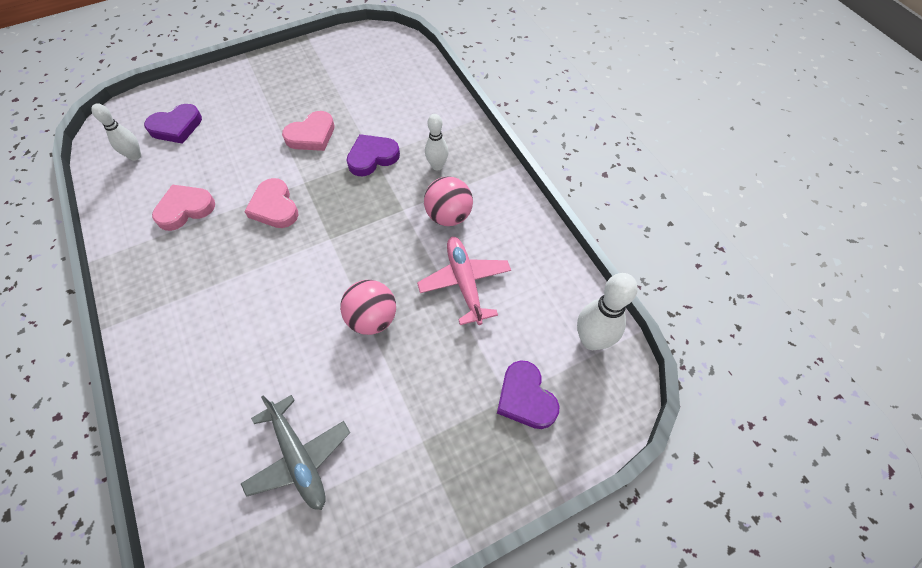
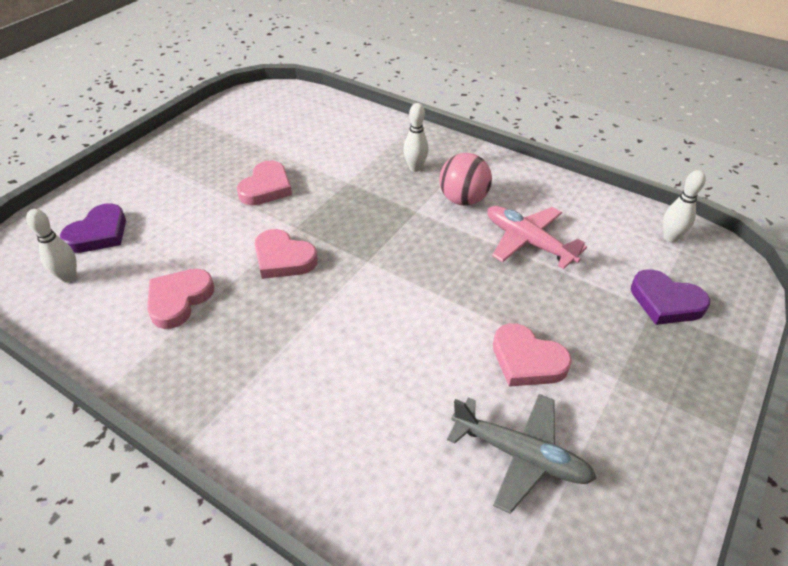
camera: 30 degrees left, 15 degrees down
pink ball [340,280,396,335] -> none
purple heart [346,134,400,176] -> none
white bowling pin [577,273,638,350] -> white bowling pin [663,170,706,243], size x0.64
none -> pink heart [493,323,572,387]

